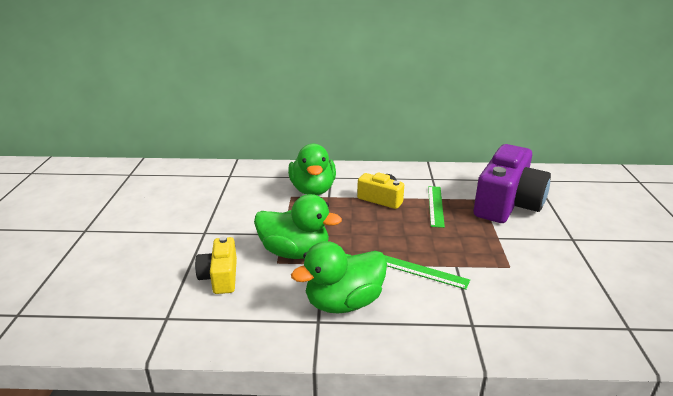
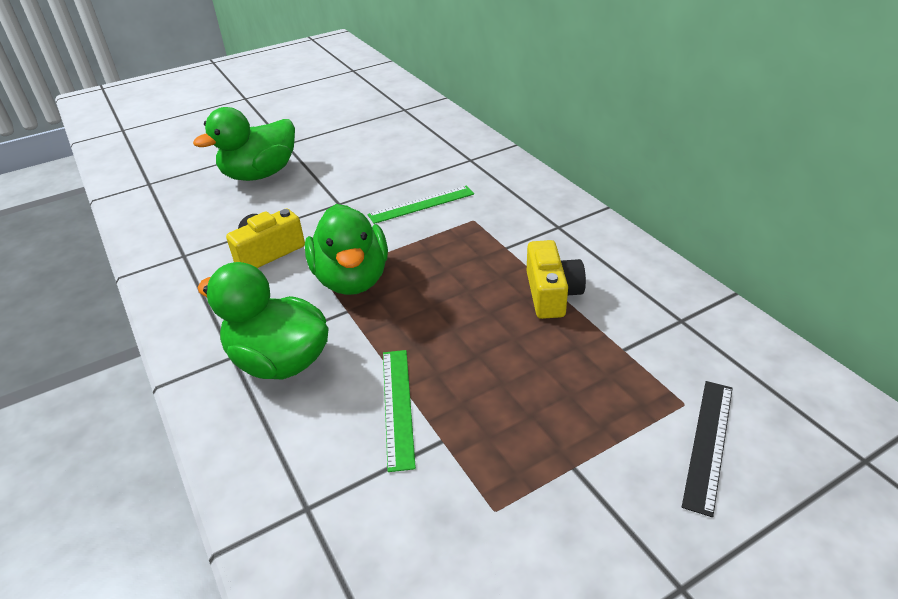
camera: 60 degrees right, 10 degrees up
green duck [288,144,336,195] -> green duck moved to [193,107,295,181]
green ruler [428,186,445,228] -> green ruler moved to [367,186,474,224]
purple camera [474,144,551,223] -> black ruler [682,381,733,517]

